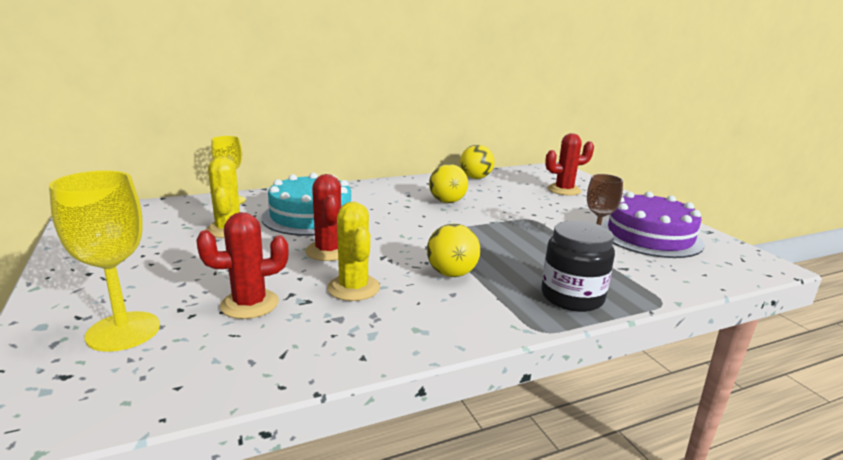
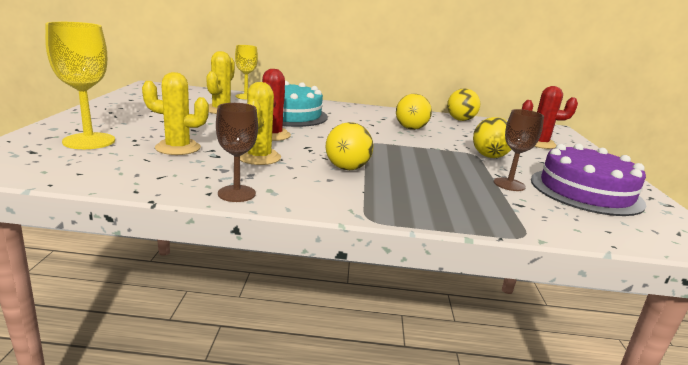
camera: 25 degrees right, 0 degrees up
red cactus [196,212,289,319] -> yellow cactus [142,72,209,155]
black jar [541,221,615,312] -> none
none -> brown goblet [216,103,258,202]
none -> yellow ball [473,117,512,158]

